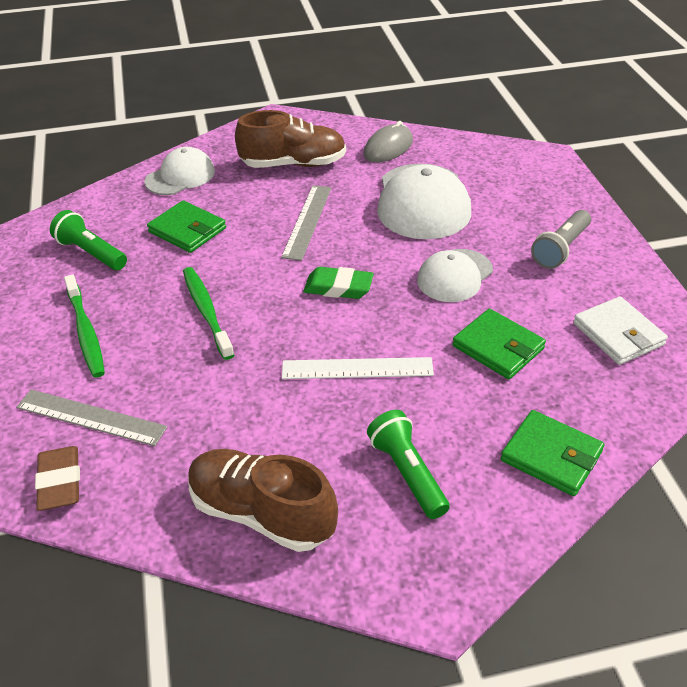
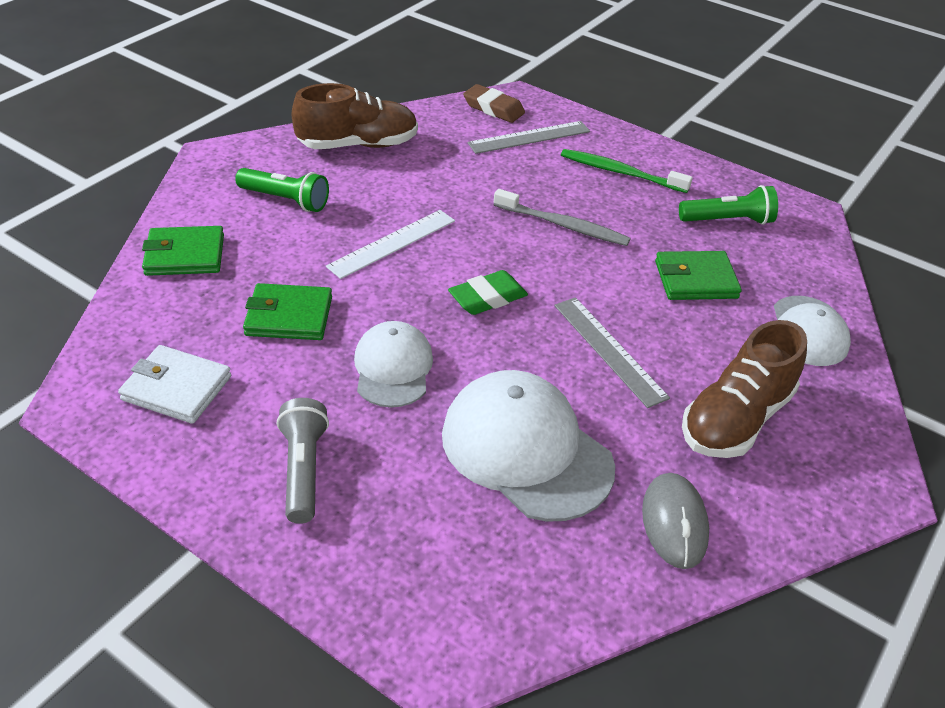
camera: 135 degrees right, 0 degrees up
green toothbrush [183,267,234,360] -> grey toothbrush [494,189,631,246]

